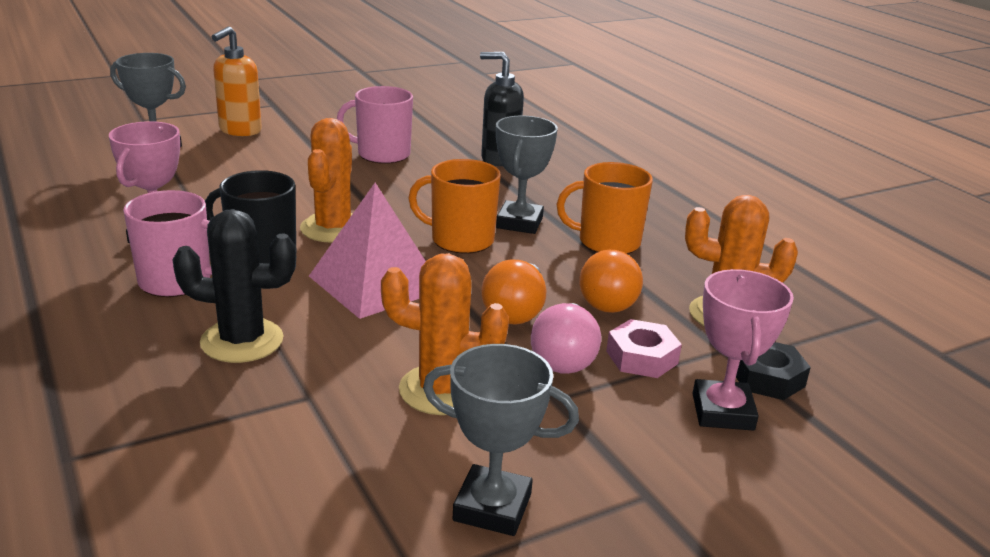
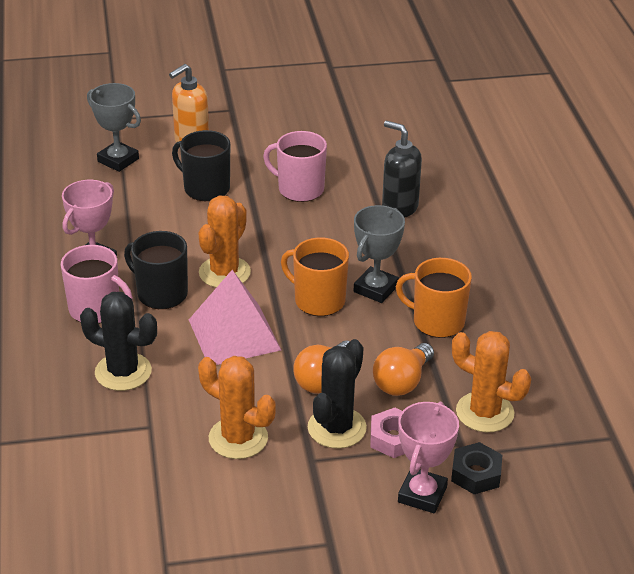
camera: 20 degrees right, 10 degrees up
grey trophy [423,344,579,536] -> none
pink light bulb [531,303,601,374] -> black cactus [308,339,367,449]
none -> black mug [172,130,230,201]

